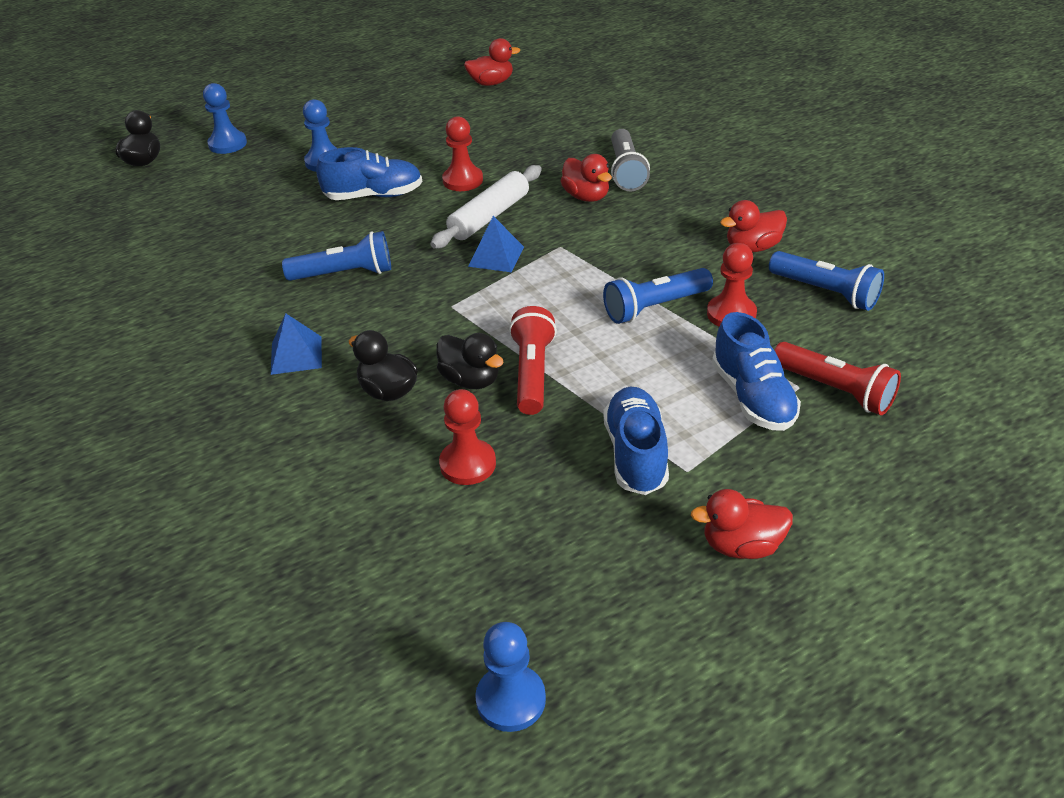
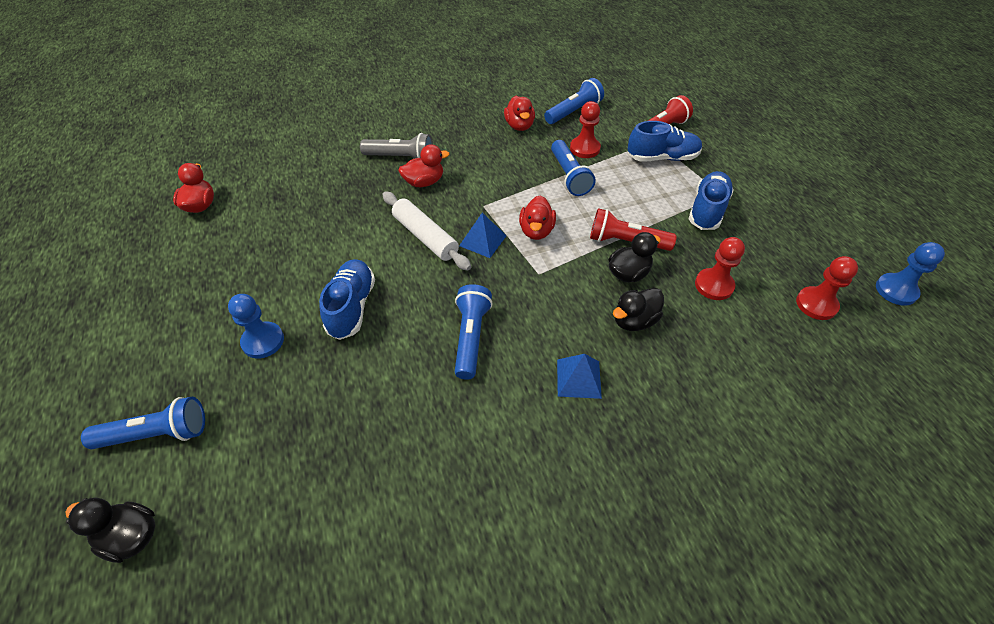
camera: 80 degrees left, 10 degrees up
blue pawn [203,83,247,154] -> blue flashlight [81,397,205,449]
red pawn [442,116,483,191] -> red pawn moved to [796,256,858,320]
blue shoe [603,387,669,495] -> blue shoe turned 105 degrees clockwise [689,171,734,230]
red duck [691,489,793,559] -> red duck moved to [519,195,556,240]

